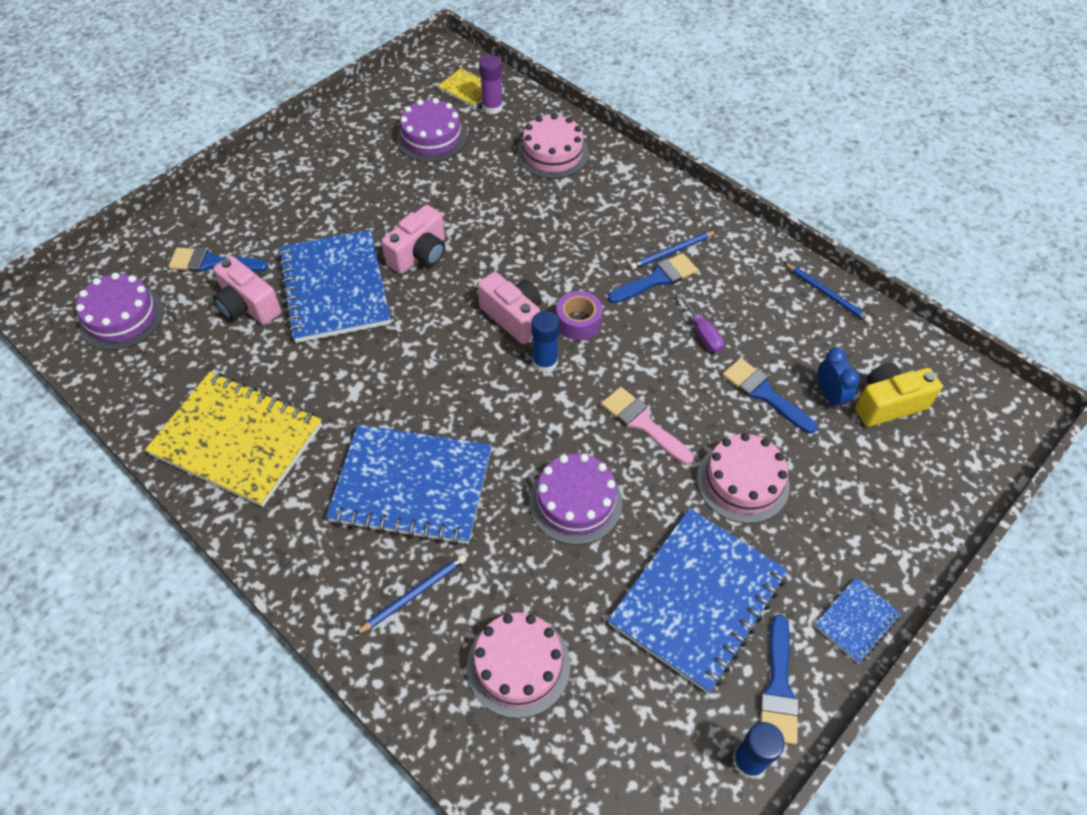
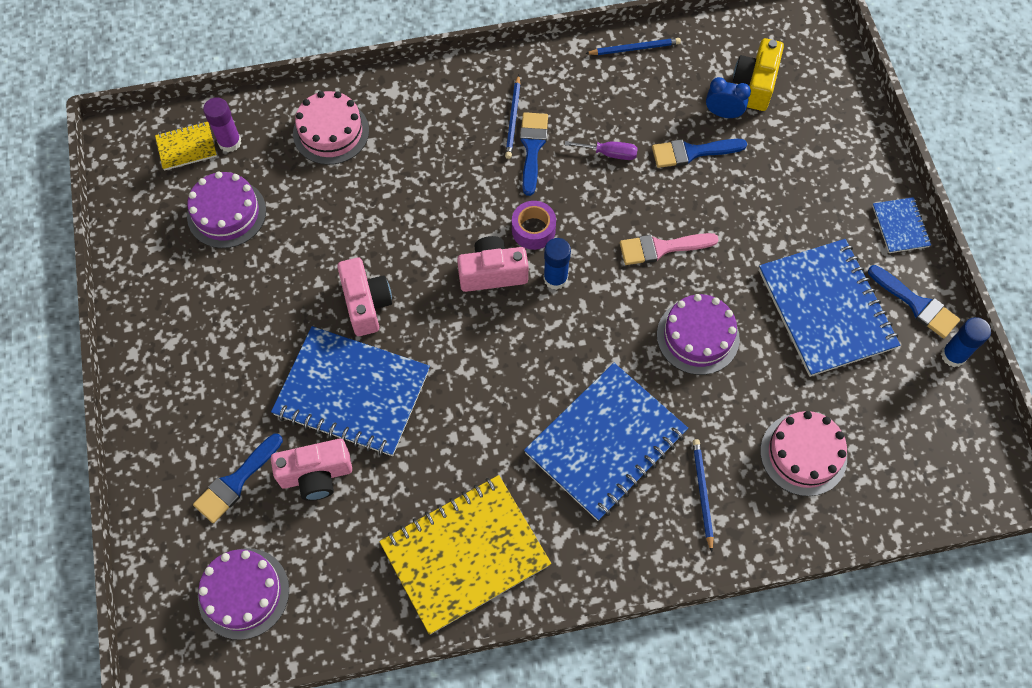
camera: 55 degrees left, 10 degrees up
pink cake [697,433,790,523] -> none

